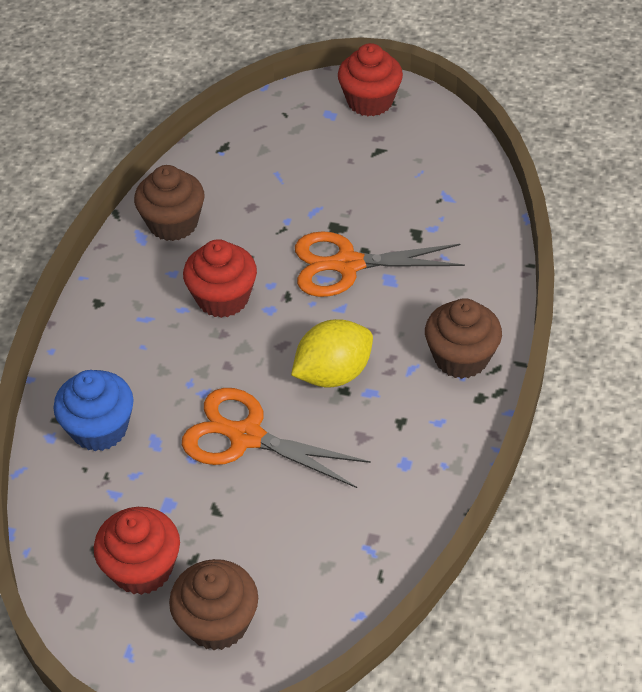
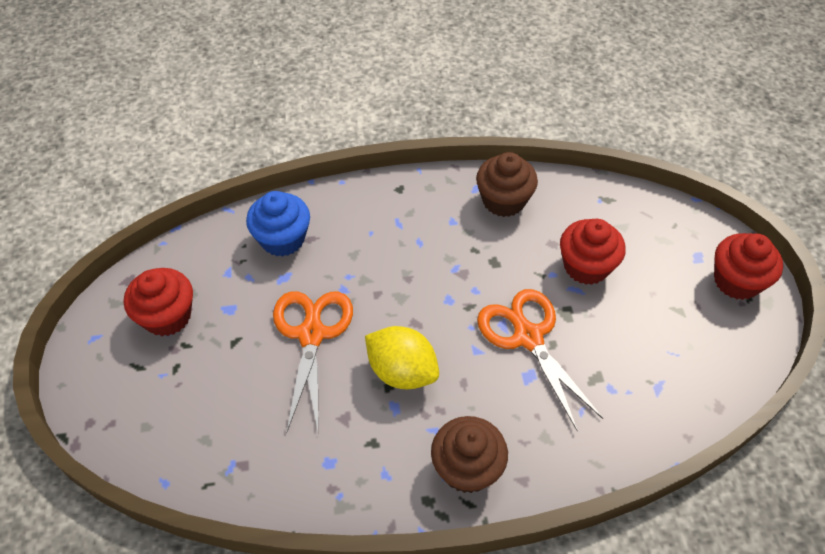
camera: 65 degrees right, 5 degrees up
brown cupcake [169,559,258,650] -> none
red cupcake [183,239,257,318] -> red cupcake moved to [560,219,626,285]

